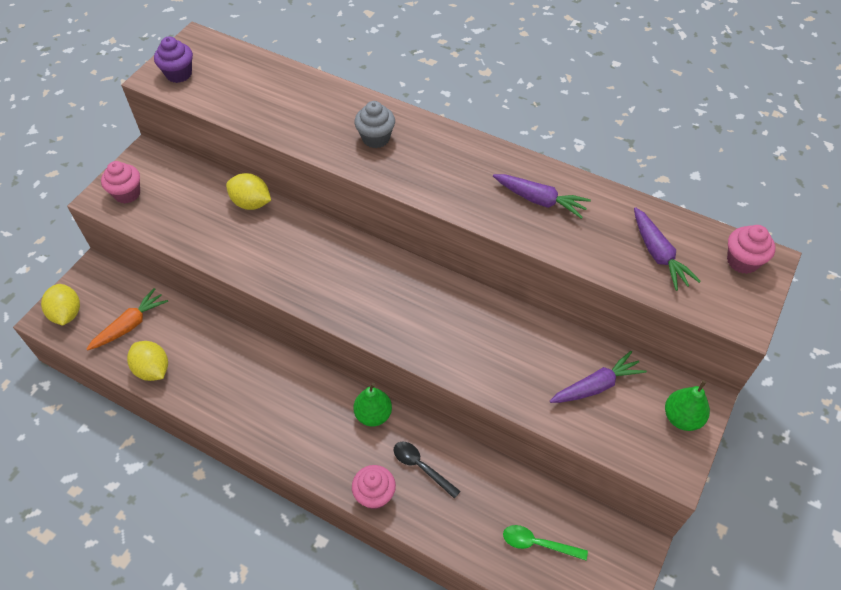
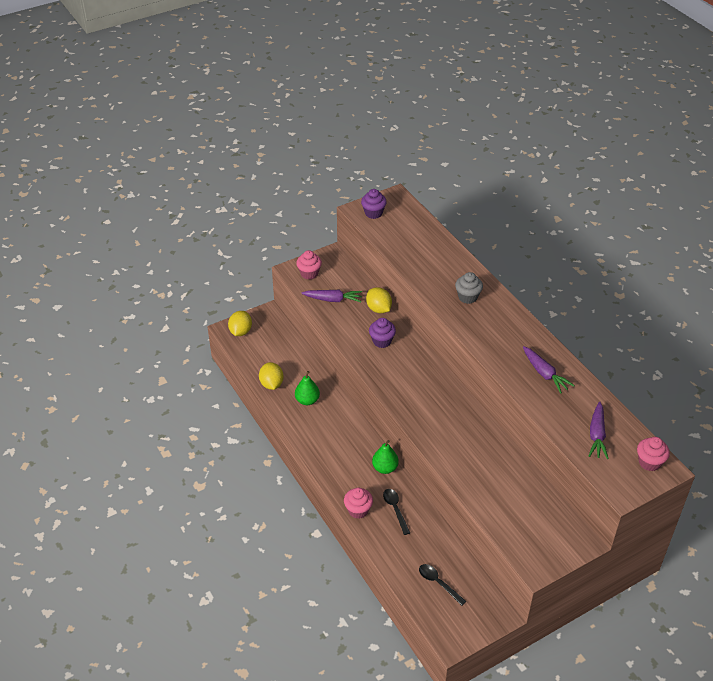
camera: 30 degrees right, 10 degrees down
orange carrot [87,288,168,350] -> none
green spoon [503,525,588,560] -> black spoon [419,564,466,606]
purple carrot [550,351,647,403] -> purple carrot moved to [301,290,362,302]
green pear [665,380,710,431] -> green pear moved to [295,371,320,405]
none -> purple cupcake [369,318,396,348]

